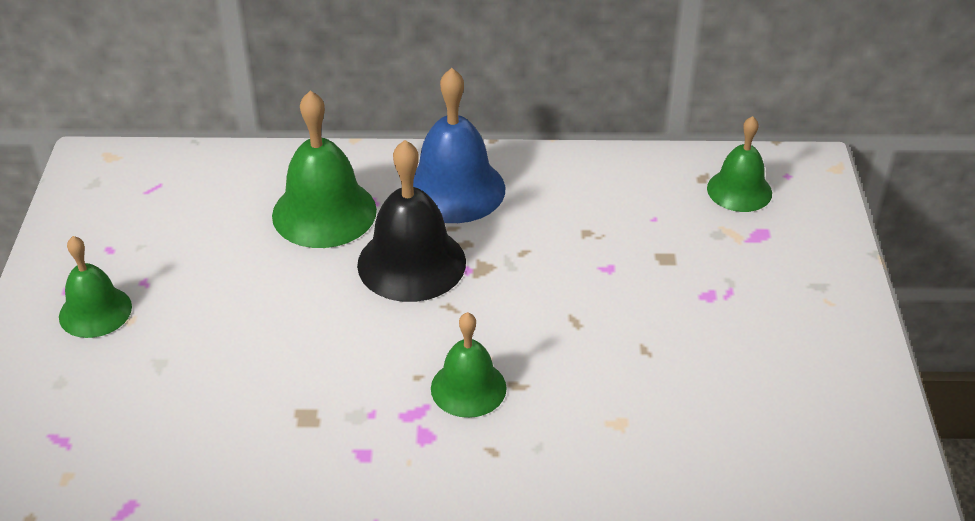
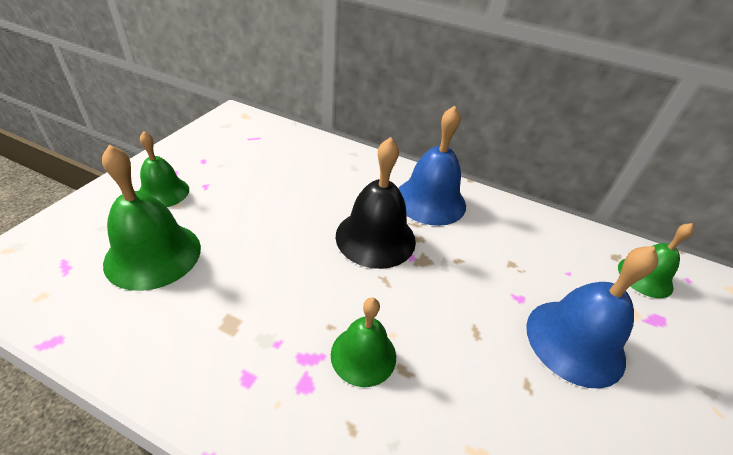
camera: 20 degrees right, 0 degrees up
green bell [272,90,377,248] -> green bell moved to [102,145,201,291]
none -> blue bell [526,246,658,388]

